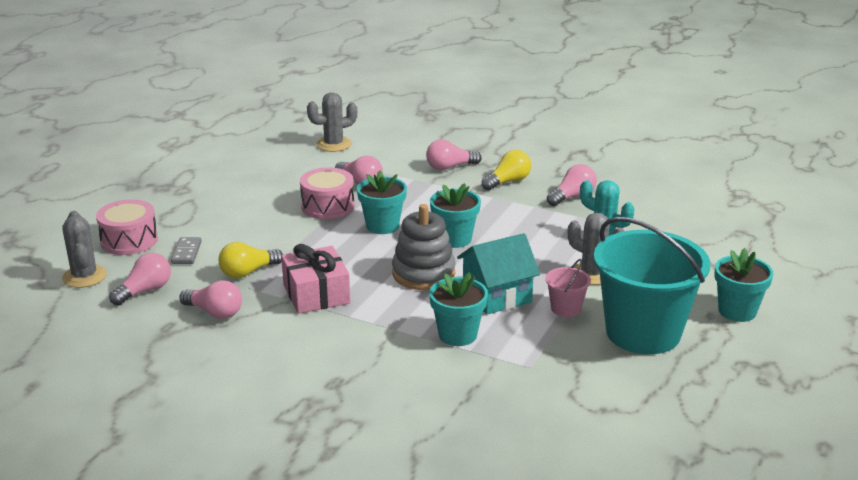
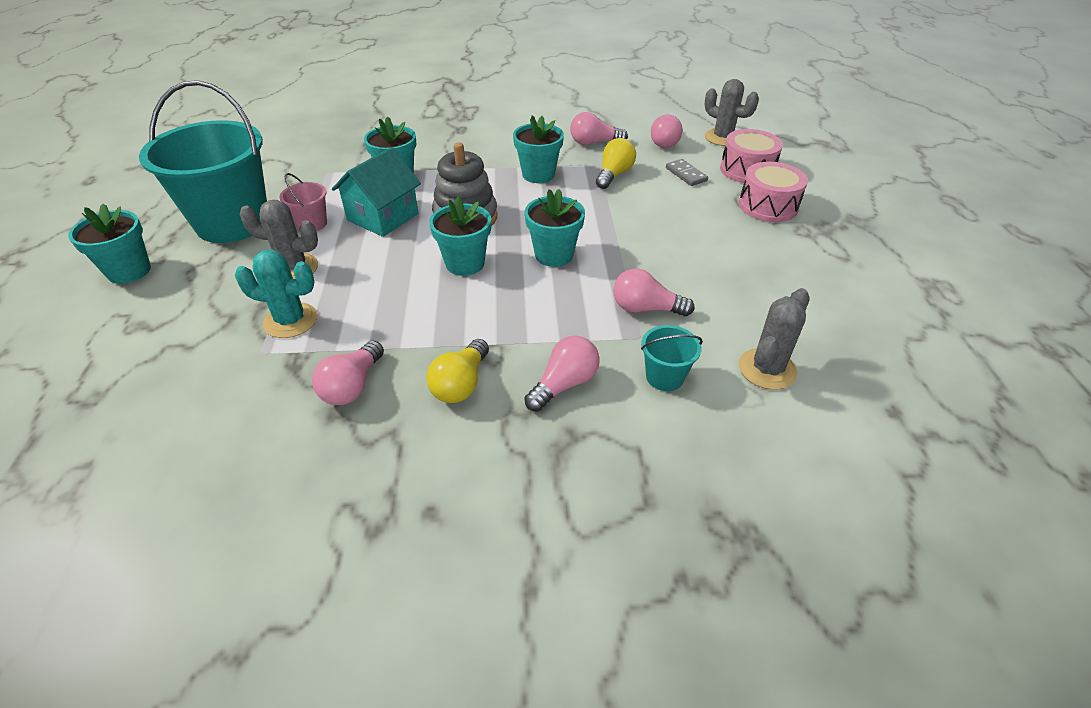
camera: 150 degrees right, 15 degrees up
pink gift [281,244,350,314] -> turquoise flower pot [513,115,564,183]
pink drum [300,167,354,219] -> pink drum moved to [739,162,808,222]
none -> turquoise bucket [641,325,703,391]

